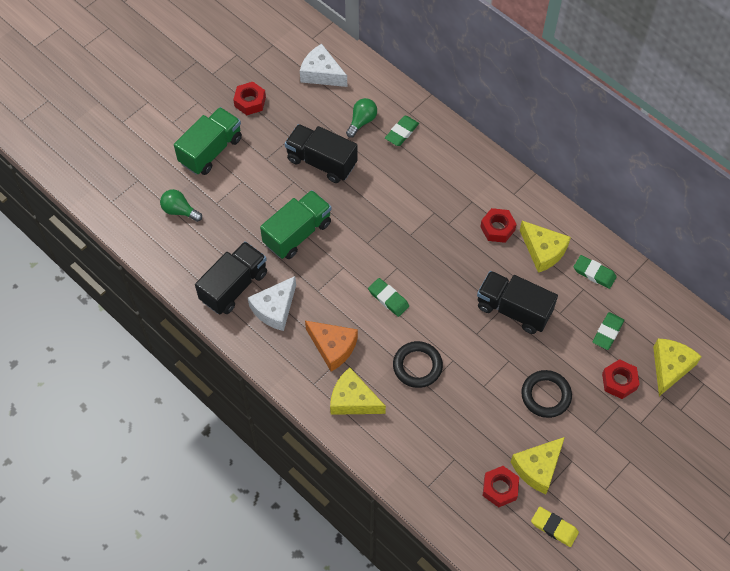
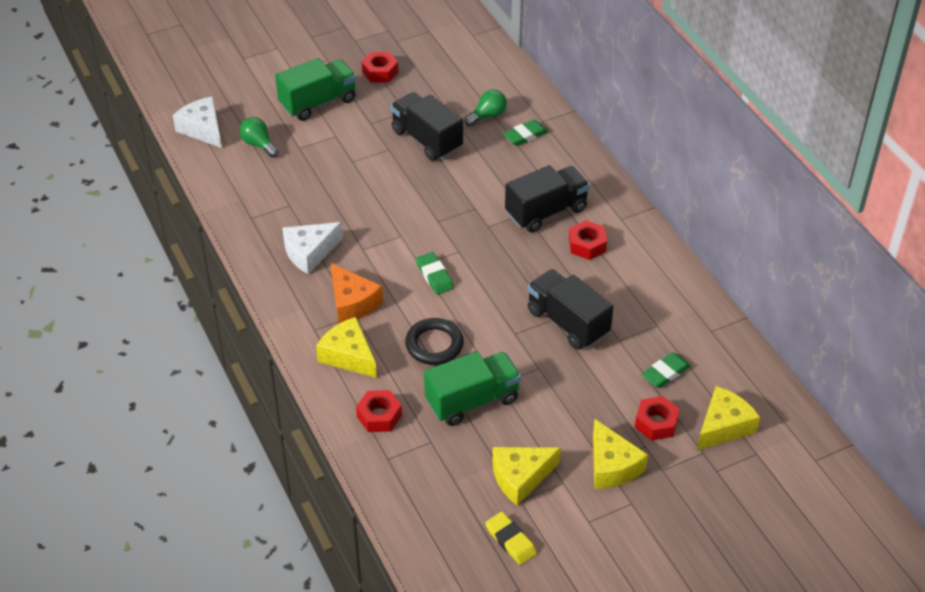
camera: 20 degrees right, 15 degrees down
black truck [195,241,267,314] -> black truck moved to [505,165,590,233]
green truck [260,190,332,259] -> green truck moved to [424,352,521,426]
white cheese [300,44,347,87] -> white cheese moved to [173,97,222,148]
red nut [483,466,519,507] -> red nut moved to [356,390,402,432]
yellow cheese [520,221,571,273] -> yellow cheese moved to [593,419,648,489]
black ring [521,370,572,418] -> none
green eraser [574,255,617,289] -> none

